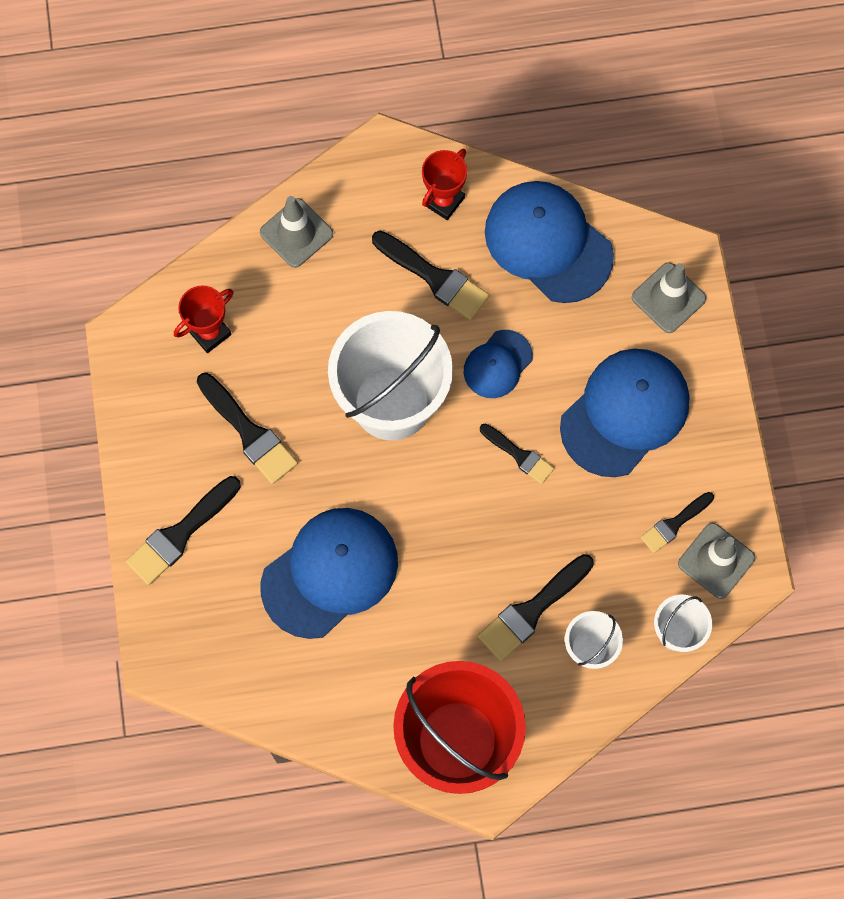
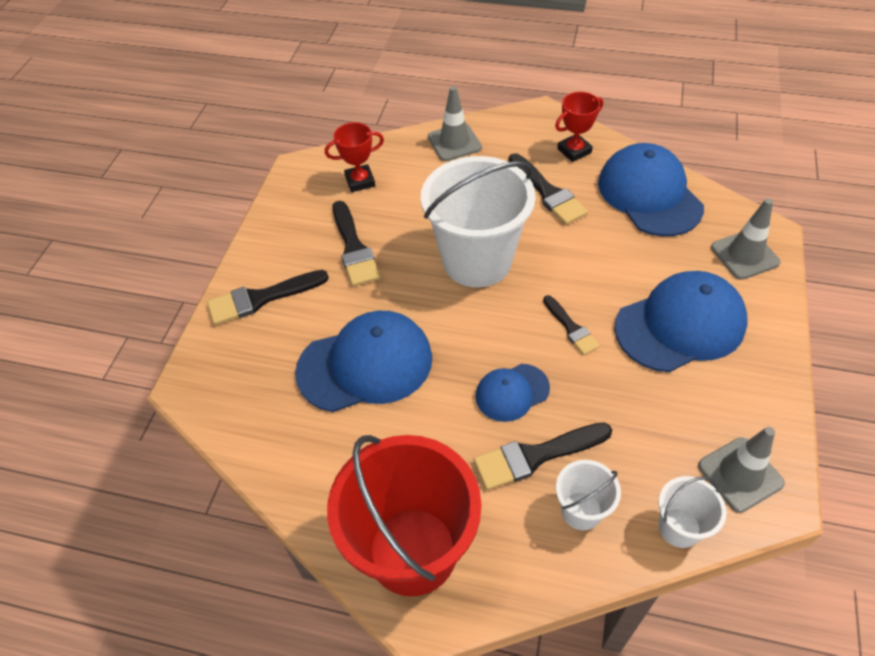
camera: 25 degrees right, 20 degrees down
blue cap [464,330,533,398] -> blue cap moved to [476,364,550,422]
black brush [641,492,714,553] -> none

